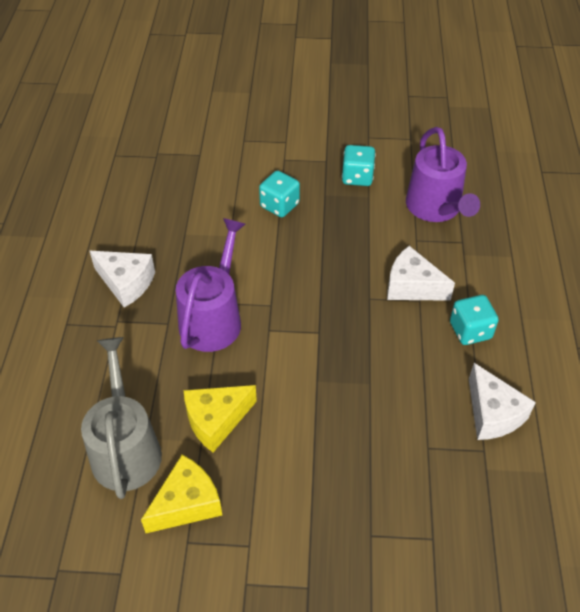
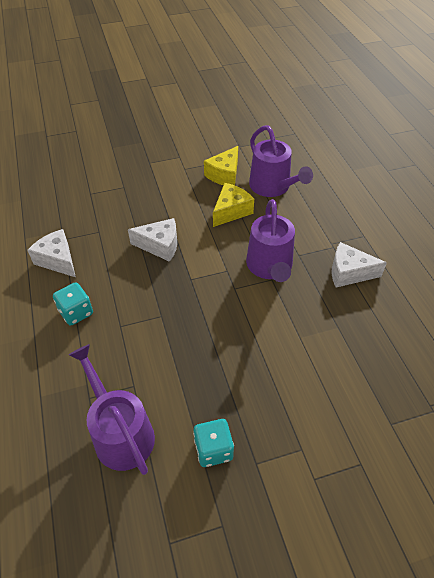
camera: 160 degrees right, 0 degrees up
grey watering can [81,337,162,499] -> purple watering can [249,126,313,197]
turquoise dice [259,170,300,217] -> none
white cheese [387,246,455,301] -> white cheese moved to [128,218,177,262]

